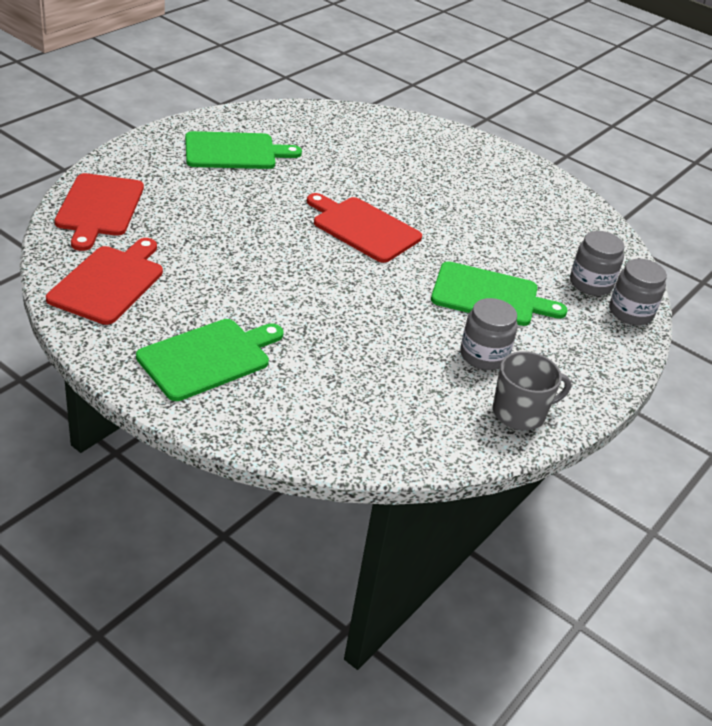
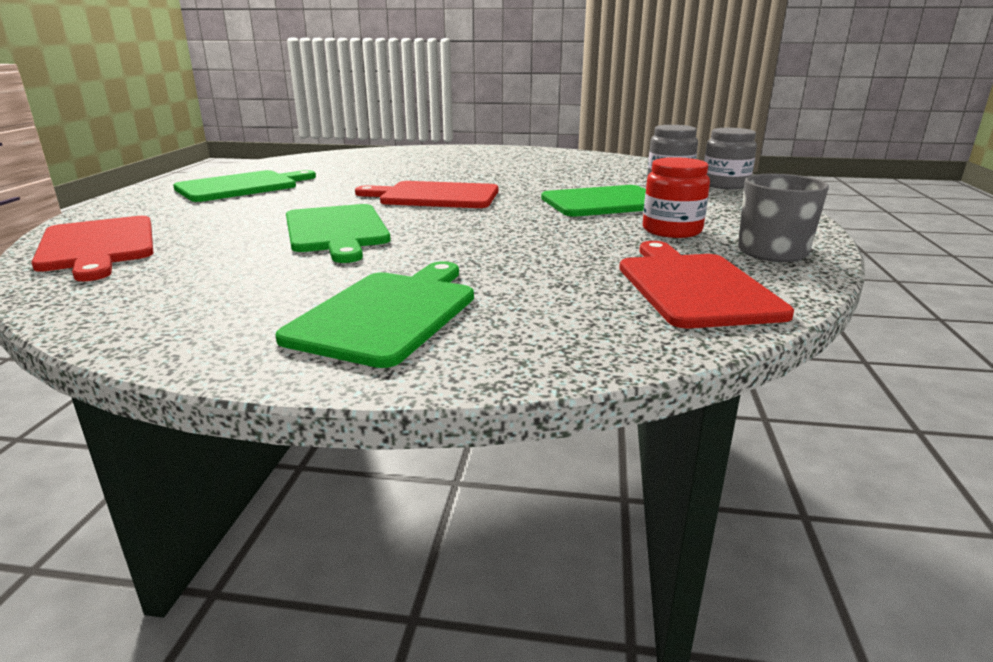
camera: 25 degrees left, 15 degrees down
red cutting board [46,238,163,325] -> red cutting board moved to [619,241,794,328]
grey jar [460,298,518,370] -> red jar [643,157,710,238]
none -> green cutting board [286,204,391,263]

